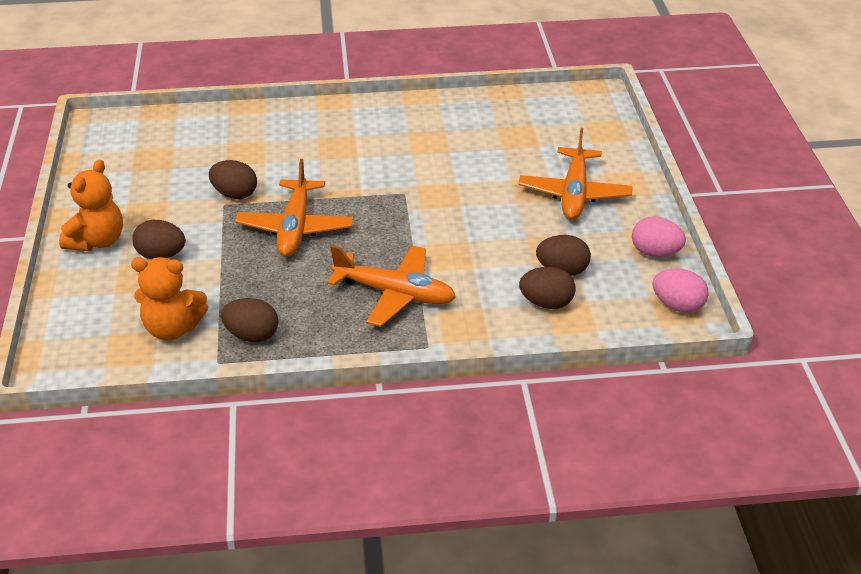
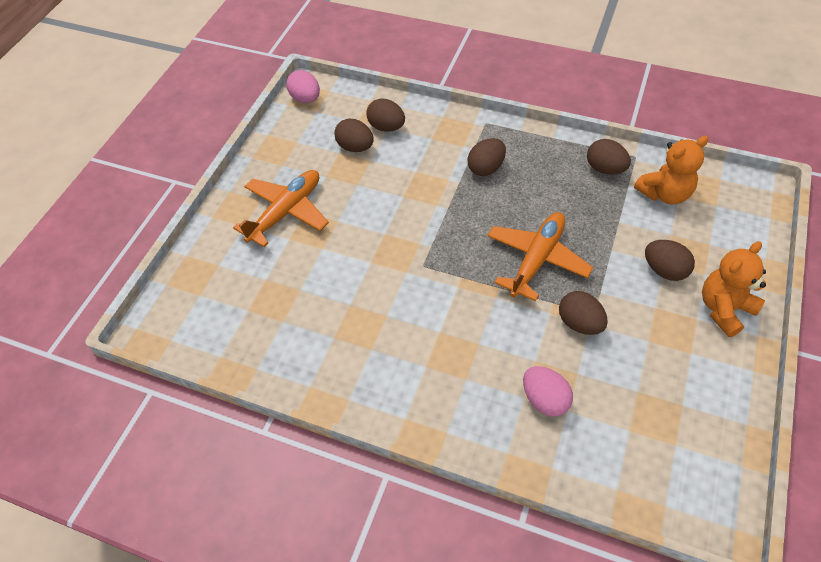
camera: 150 degrees left, 15 degrees up
orange teddy bear [131,257,208,340] -> orange teddy bear turned 120 degrees clockwise [634,136,709,205]
orange plane [327,245,456,327] -> brown egg [467,138,506,176]
pink egg [632,216,686,257] -> pink egg moved to [523,366,573,417]

